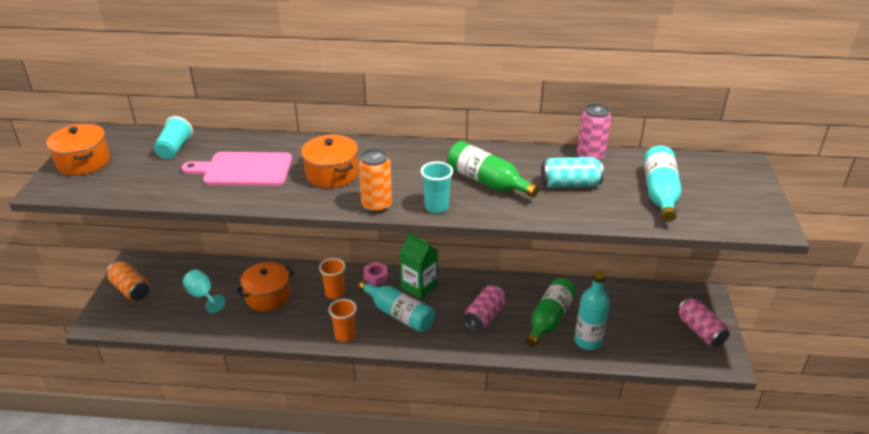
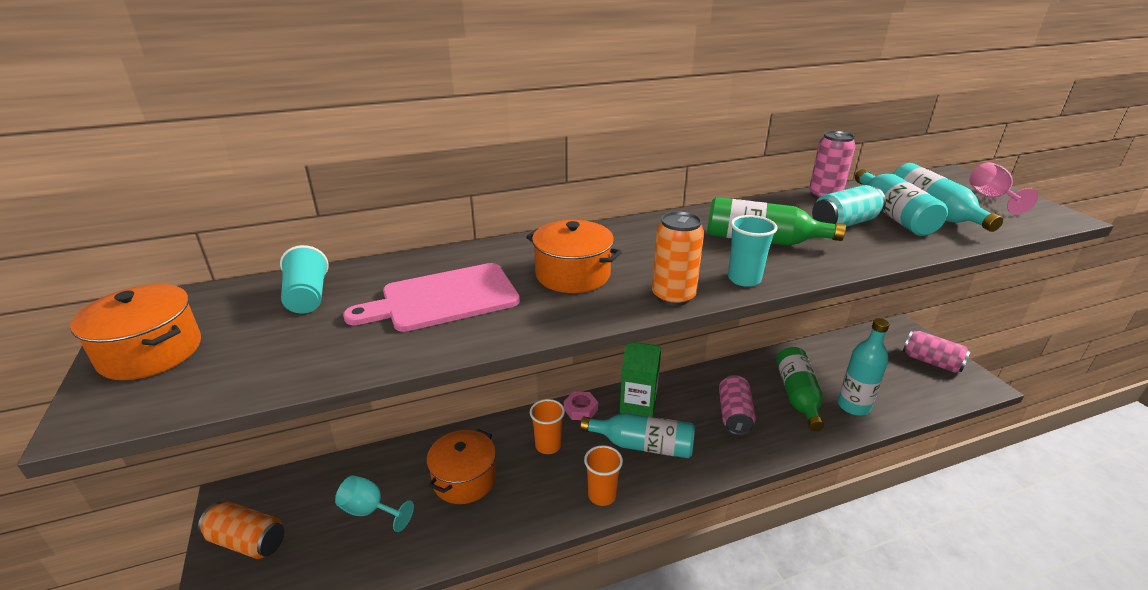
camera: 25 degrees left, 5 degrees down
none -> turquoise bottle [855,169,948,236]
none -> pink goblet [969,162,1038,215]

